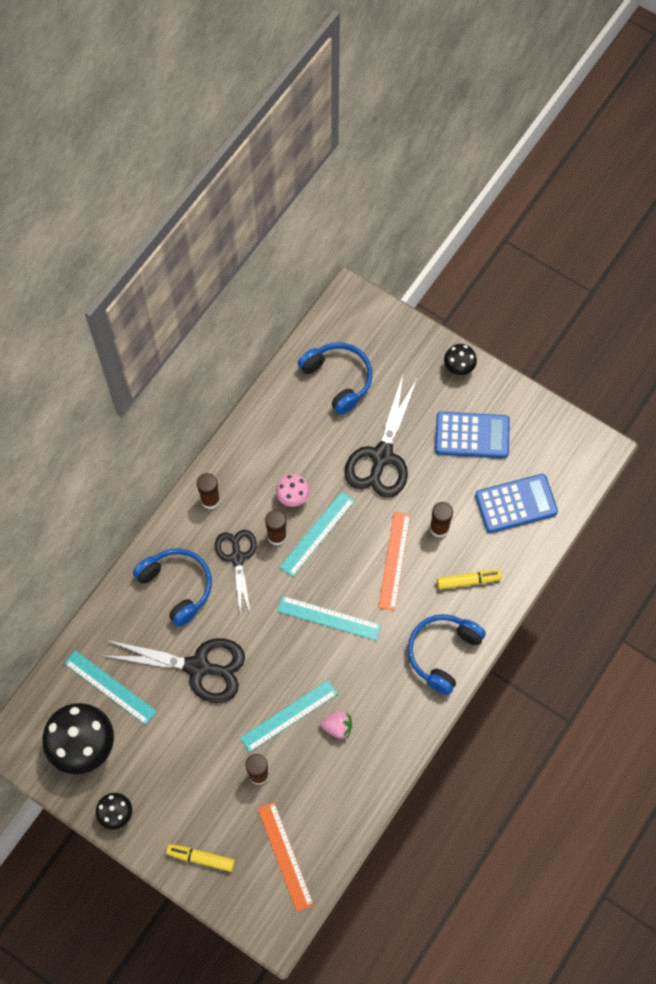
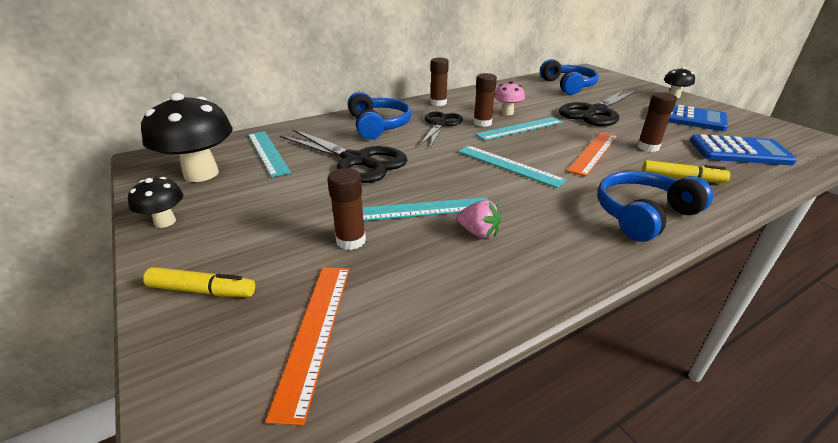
camera: 25 degrees right, 35 degrees down
yellow marker [166,844,235,872] -> yellow marker turned 150 degrees clockwise [143,267,255,297]

